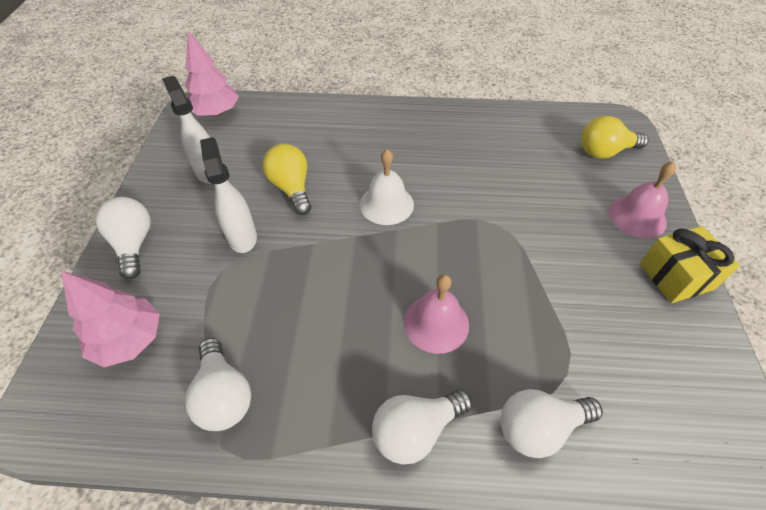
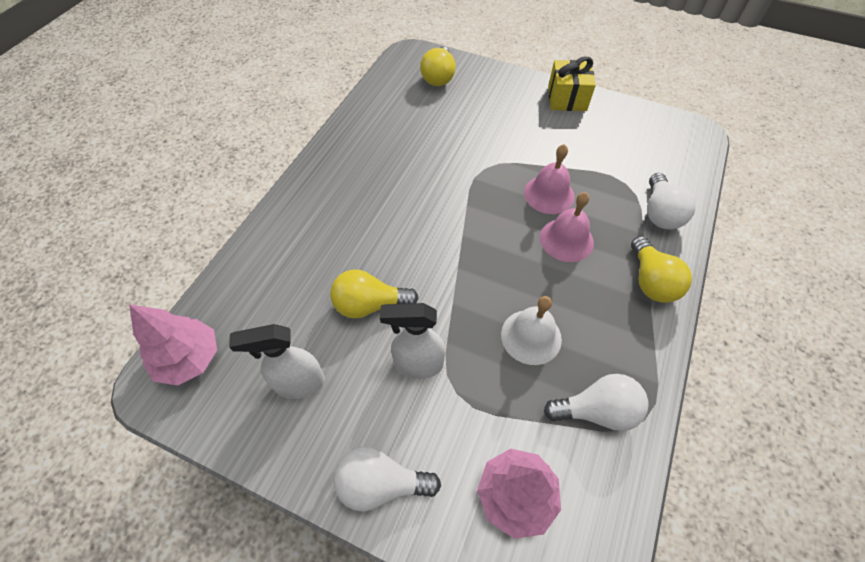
camera: 70 degrees left, 5 degrees up
white bell [360,149,414,225] -> white bell moved to [501,296,562,365]
white light bulb [372,389,472,465] -> yellow light bulb [631,236,692,303]
pink bell [608,161,676,239] -> pink bell moved to [524,144,575,214]

